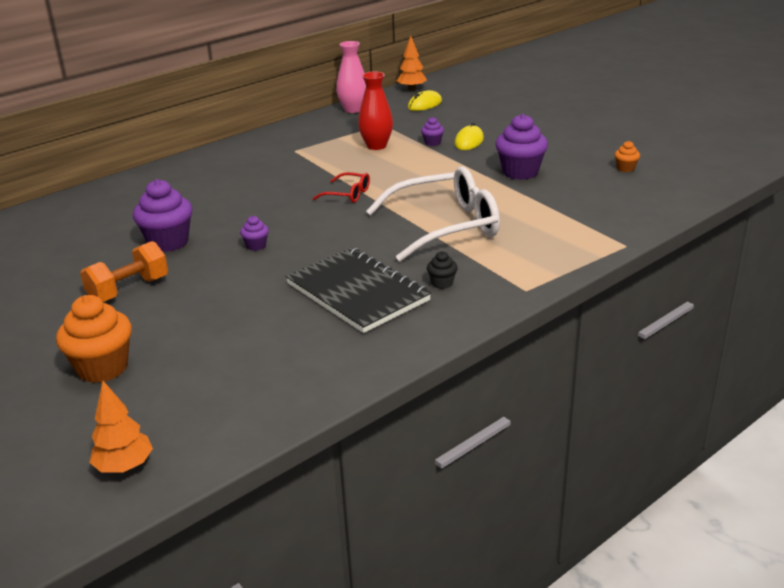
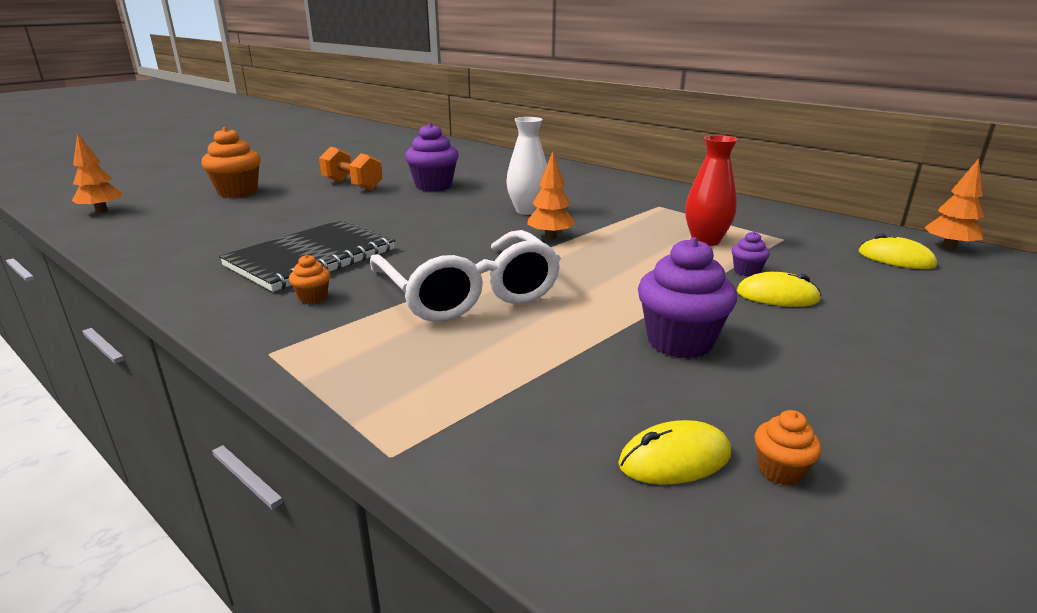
camera: 80 degrees right, 5 degrees down
purple cupcake [240,216,269,251] -> none
red glasses [313,172,370,203] -> orange tree [527,151,576,239]
pink vase [336,41,366,113] -> none
black cupcake [427,251,458,289] -> orange cupcake [289,254,330,304]
none -> white vase [506,117,547,215]
none -> yellow mouse [618,420,731,485]

